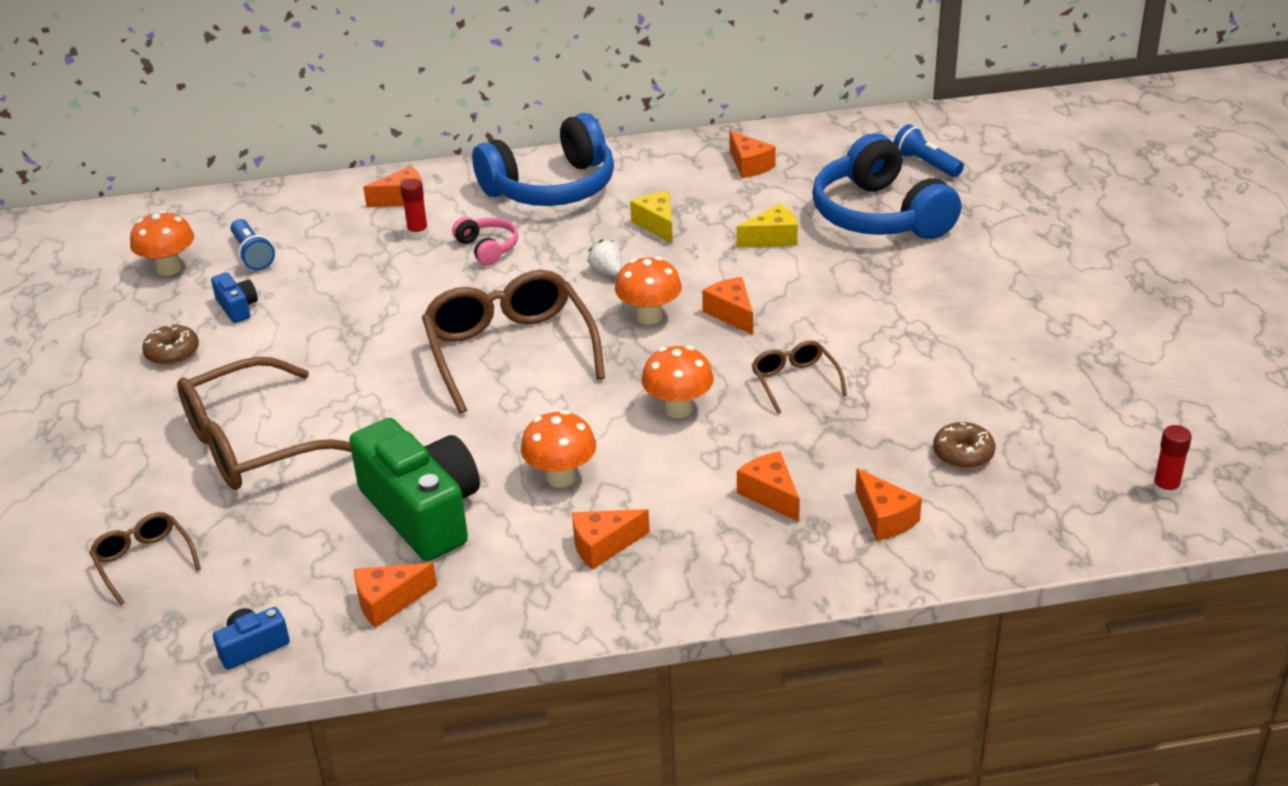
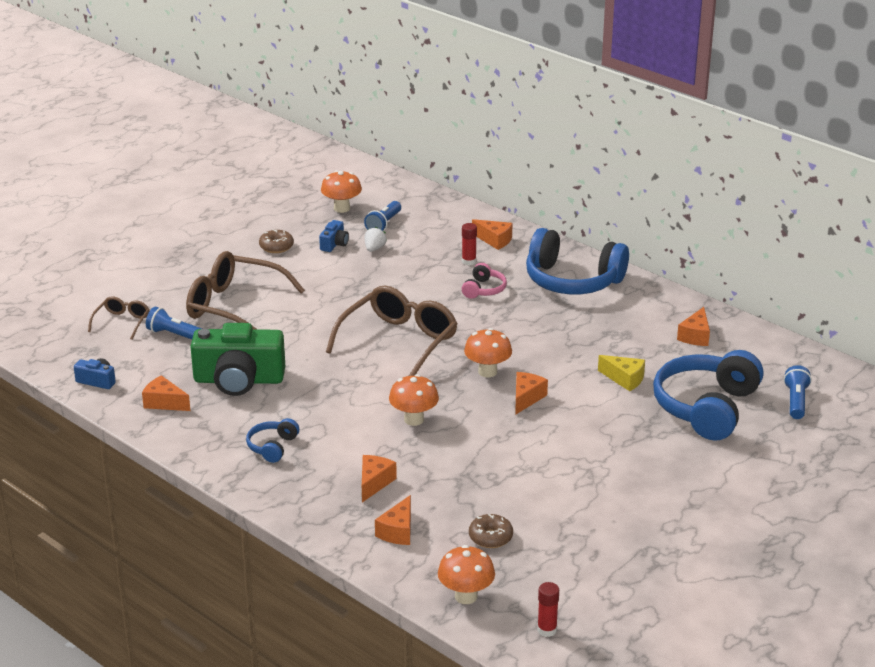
camera: 50 degrees right, 5 degrees down
green camera [349,418,480,561] -> green camera turned 75 degrees clockwise [190,323,285,396]
orange mushroom [521,410,596,488] -> orange mushroom moved to [438,545,495,604]
orange cheese [572,509,650,570] -> blue headphones [246,418,299,463]
white strawberry [587,240,622,276] -> white strawberry moved to [365,227,387,252]
yellow cheese [630,191,673,244] -> none
brown glasses [752,340,847,414] -> none
none -> blue flashlight [146,307,202,339]

